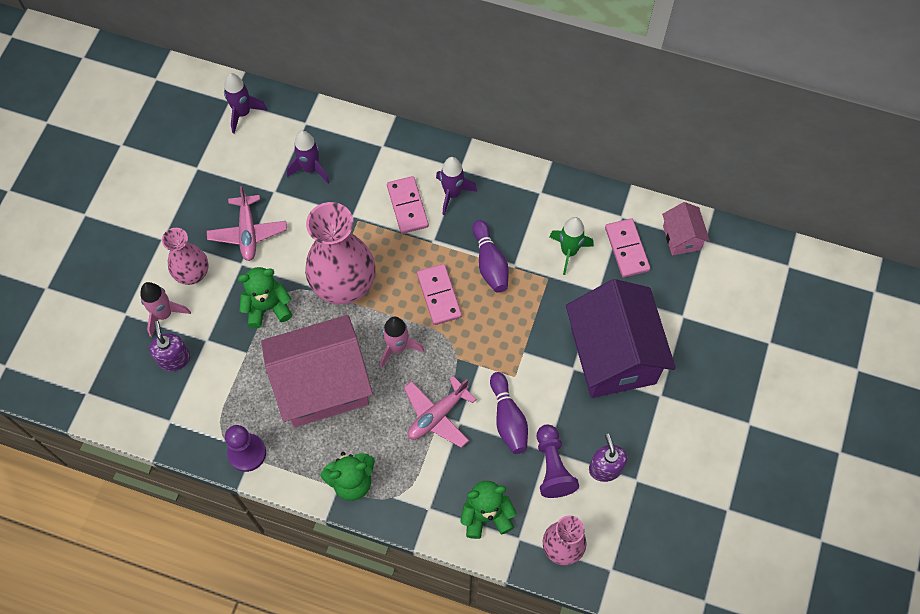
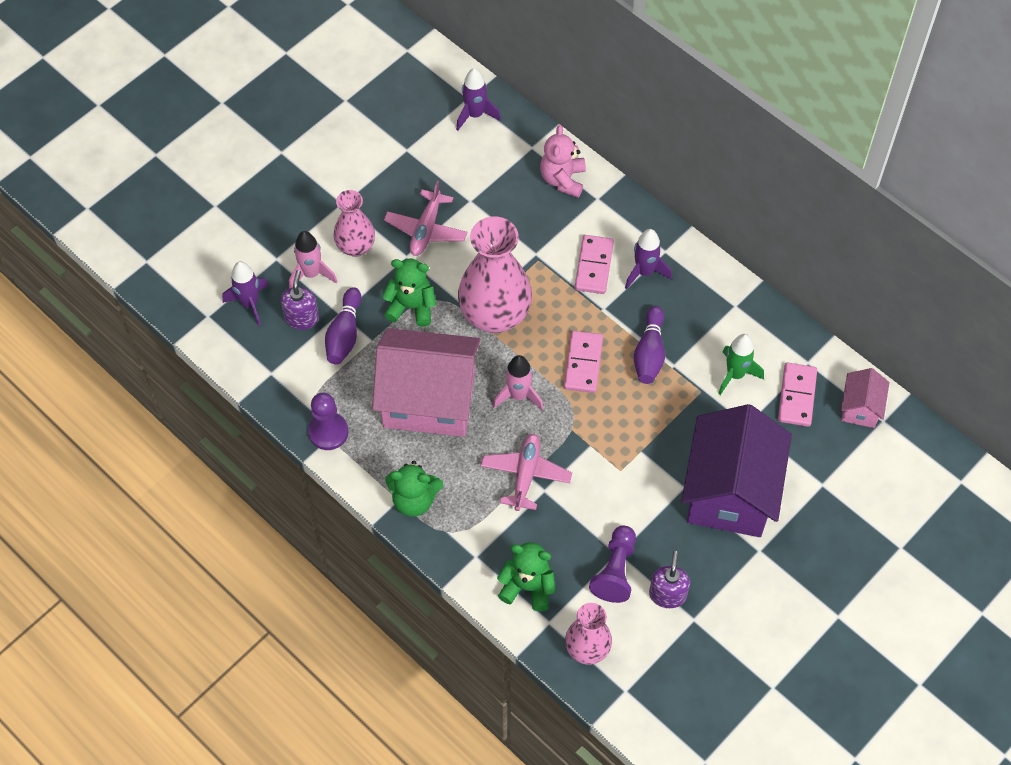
camera: 25 degrees right, 5 degrees down
purple rocket [287,131,330,184] -> purple rocket moved to [222,261,268,326]
pink plane [404,376,477,448] -> pink plane turned 120 degrees clockwise [481,434,572,511]
purple bowling pin [490,372,528,454] -> purple bowling pin moved to [325,287,361,365]
none -> pink teddy bear [540,125,586,198]

